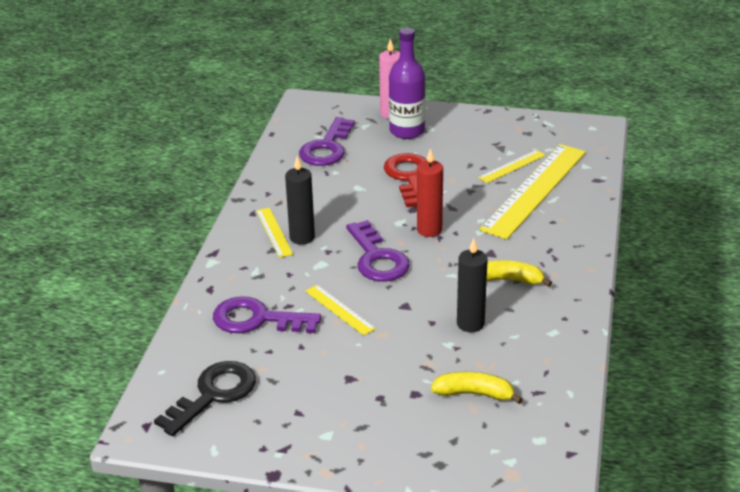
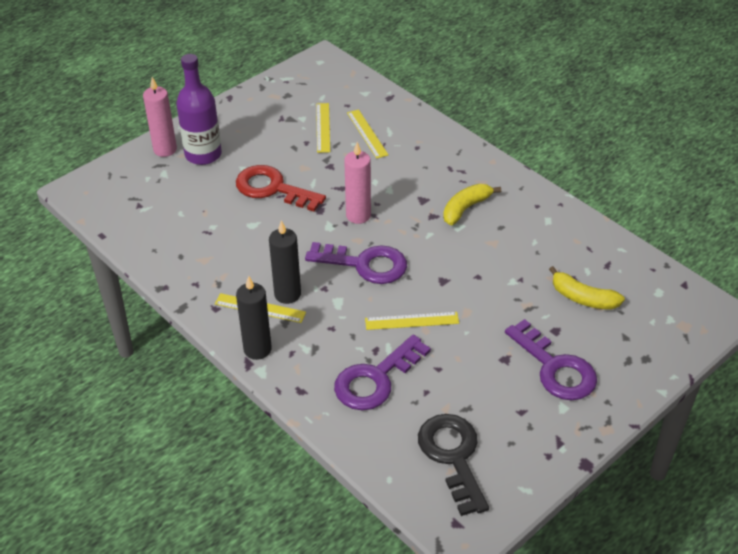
camera: 55 degrees left, 10 degrees up
purple key [299,117,355,166] -> purple key moved to [505,319,597,400]
red candle [417,148,443,237] -> pink candle [344,142,371,224]
yellow banana [431,372,523,404] -> yellow banana turned 105 degrees counterclockwise [549,266,625,310]
black candle [457,238,488,332] -> black candle moved to [236,276,272,360]
yellow ruler [480,144,586,239] -> yellow ruler [347,109,388,159], size x0.46

